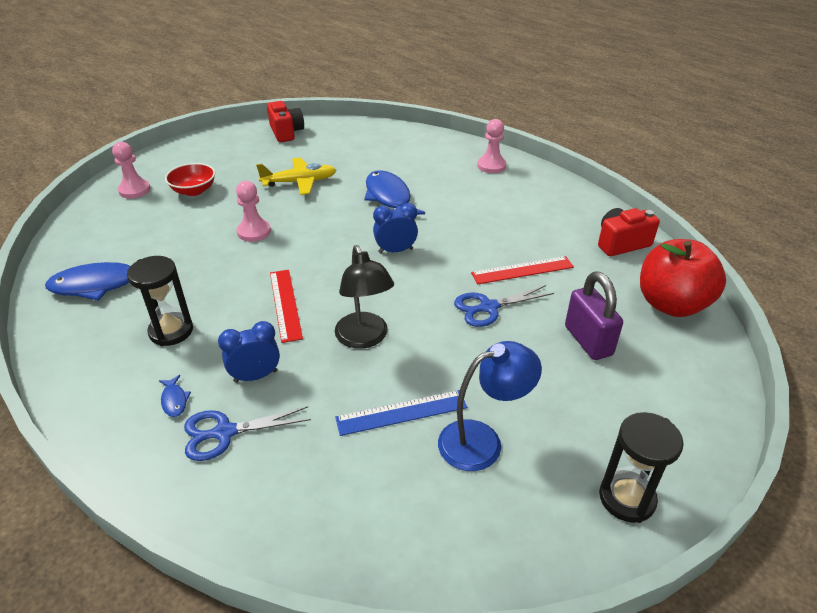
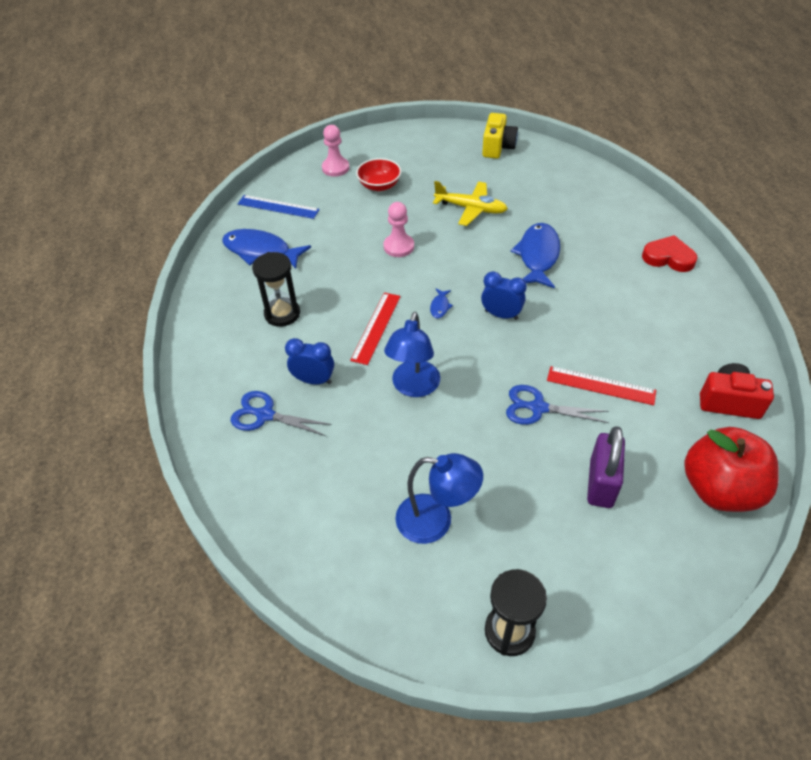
camera: 35 degrees right, 10 degrees up
blue fish [159,375,191,417] -> blue fish moved to [430,289,453,318]
red camera [267,101,304,142] -> yellow camera [482,113,518,159]
black lamp [335,245,394,349] -> blue lamp [384,312,440,397]
blue ruler [335,390,467,436] -> blue ruler moved to [238,195,320,219]
pink pawn [477,119,506,173] -> red heart [642,235,698,272]

